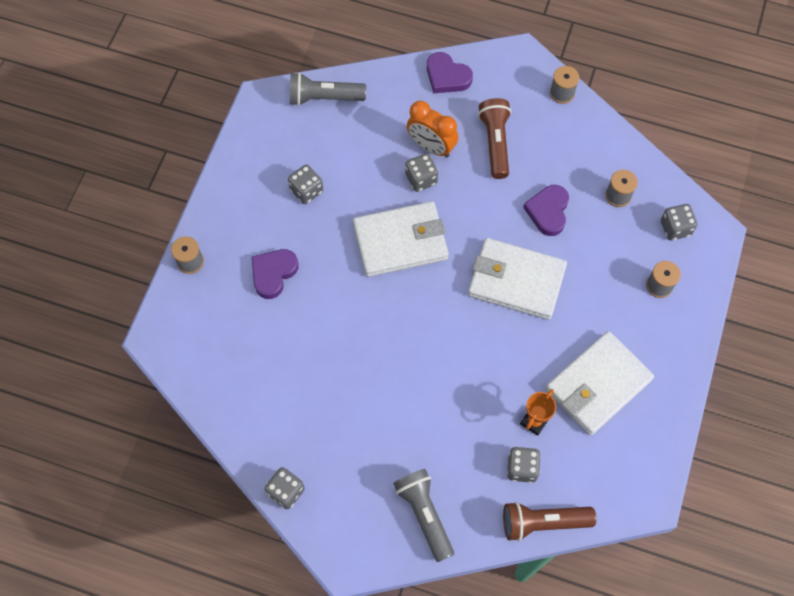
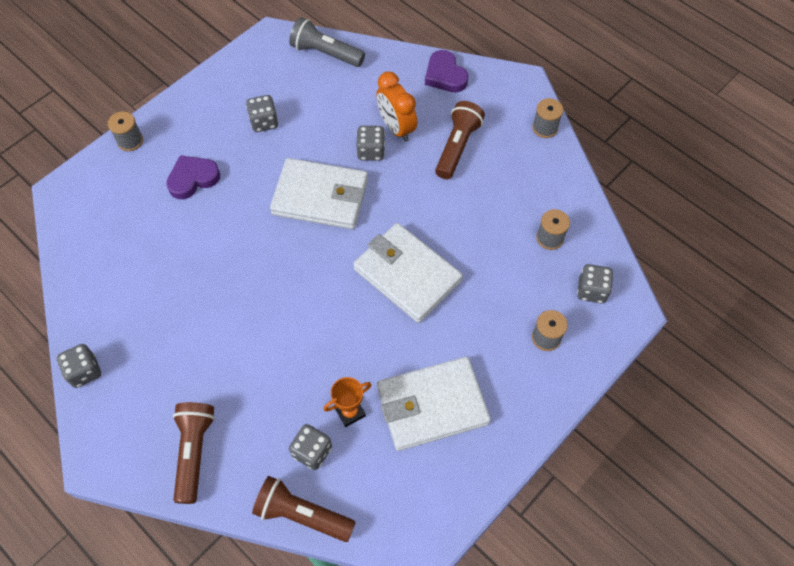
camera: 25 degrees right, 5 degrees down
grey flashlight [393,469,454,562] -> brown flashlight [173,402,215,504]
purple heart [523,185,569,236] -> none

